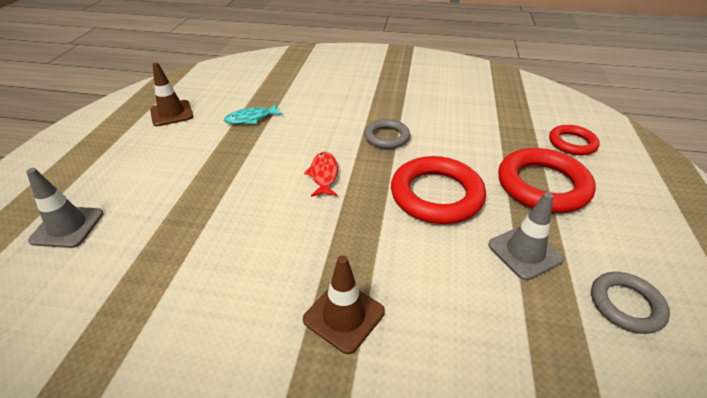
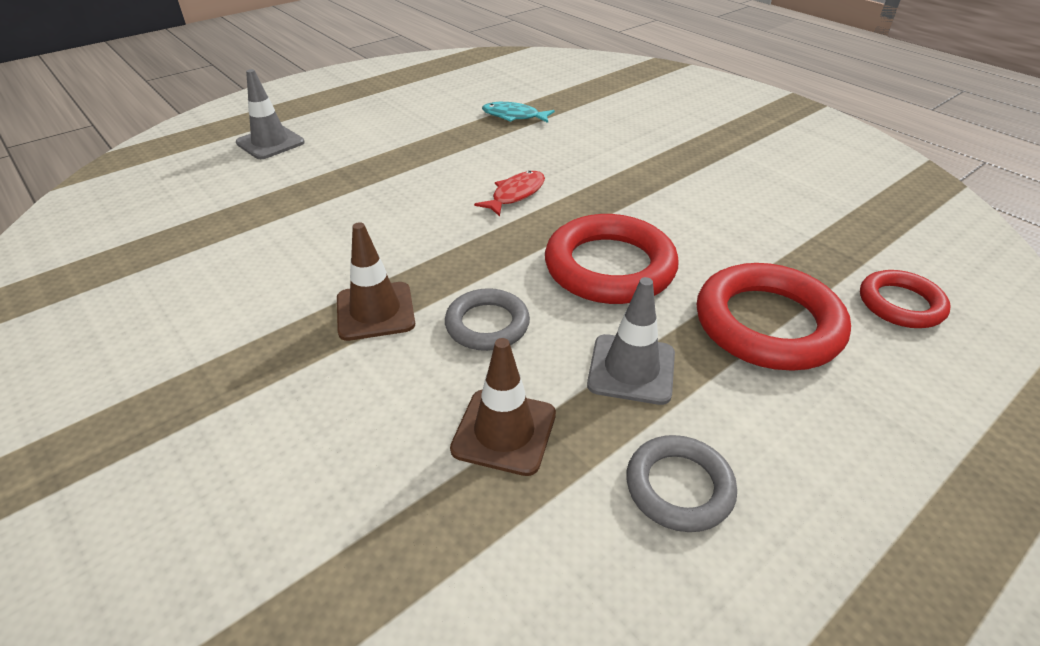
camera: 40 degrees right, 0 degrees up
brown traffic cone [150,63,193,126] -> brown traffic cone moved to [450,338,556,476]
grey ring [364,119,410,149] -> grey ring moved to [445,288,530,351]

